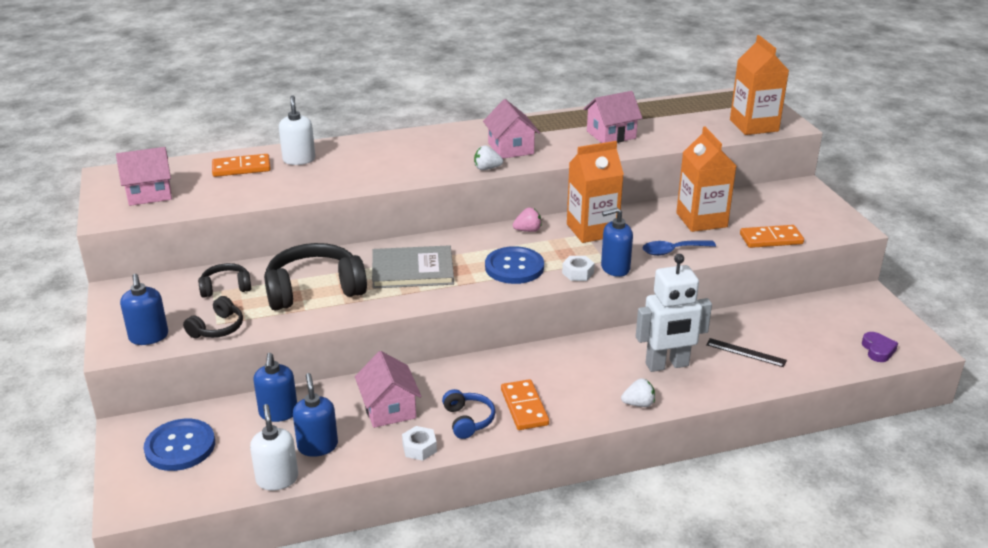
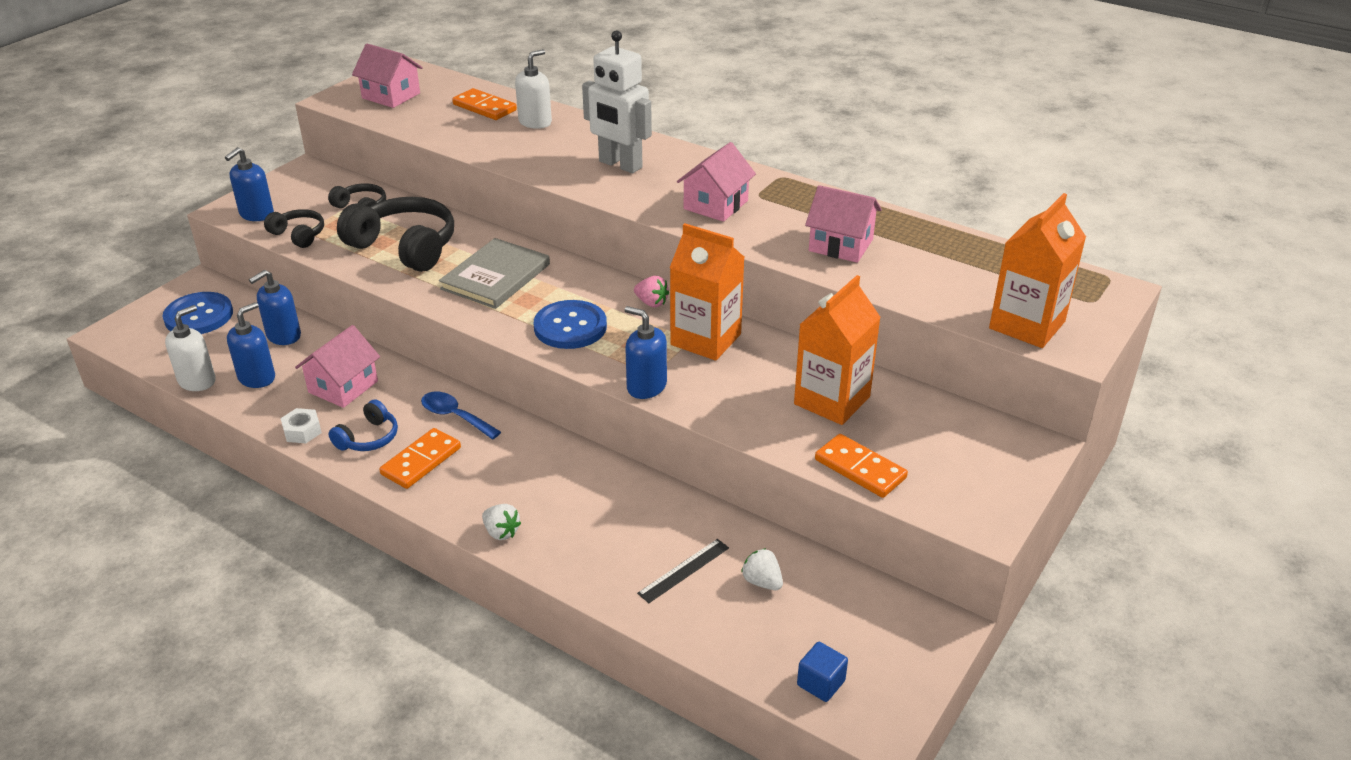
camera: 50 degrees right, 5 degrees up
black headphones [183,296,243,338] -> black headphones turned 135 degrees counterclockwise [264,209,324,248]
grey book [372,245,454,289] -> grey book turned 75 degrees clockwise [439,238,550,309]
white strawberry [474,145,503,170] -> white strawberry moved to [741,548,783,590]
white nut [562,256,595,281] -> none
white robot [636,254,712,372] -> white robot moved to [582,30,652,173]
blue spoon [643,240,716,256] -> blue spoon moved to [421,392,501,439]
black ruler [706,338,787,367] -> black ruler turned 60 degrees clockwise [637,539,729,603]
purple heart [862,332,898,362] -> blue cube [797,642,848,702]

